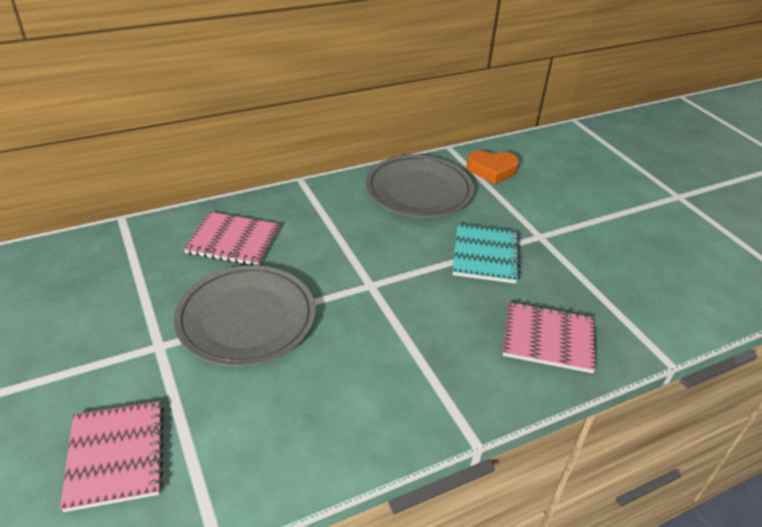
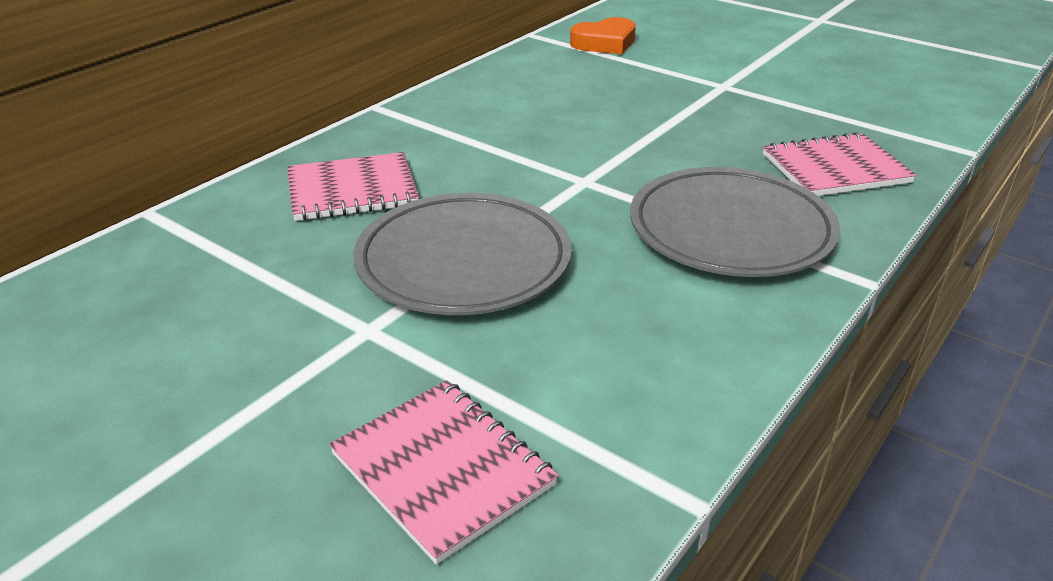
camera: 25 degrees left, 5 degrees down
grey plate [366,155,474,218] -> grey plate moved to [630,167,840,277]
turquoise notebook [453,224,520,284] -> none

